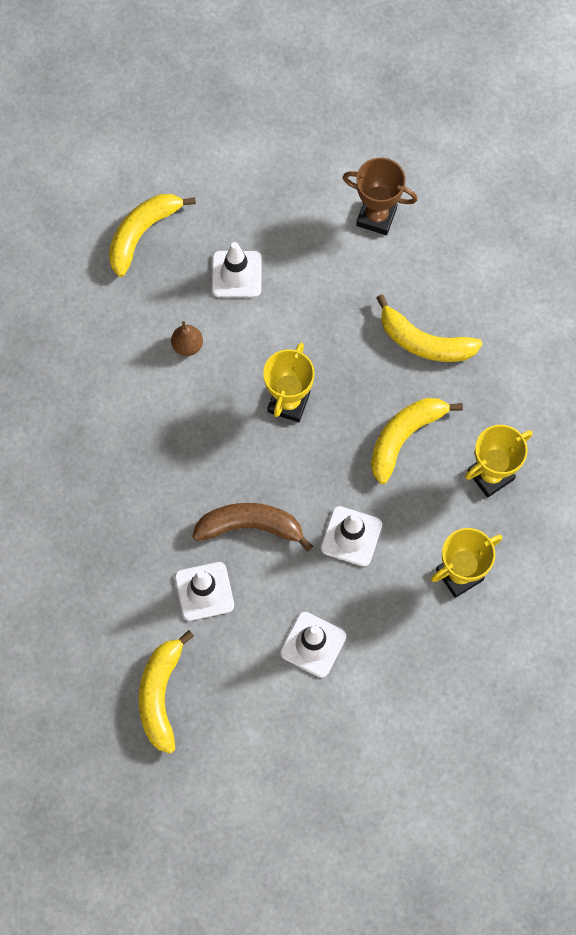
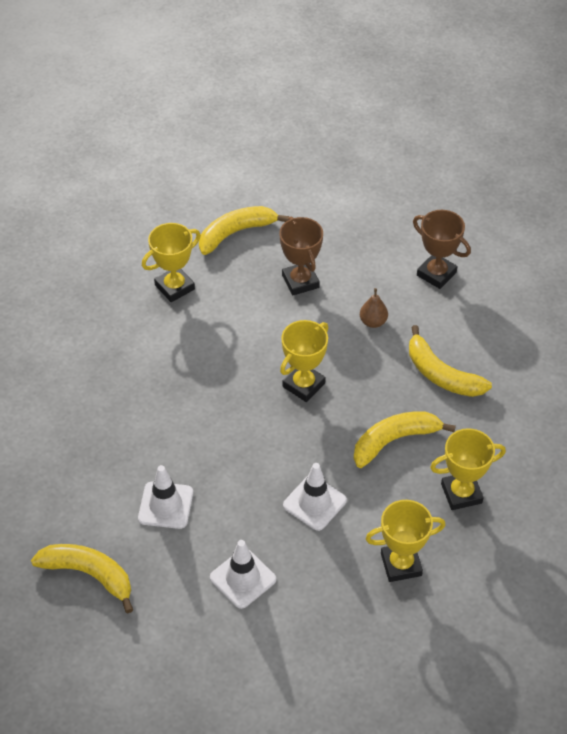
camera: 20 degrees right, 20 degrees down
yellow banana [139,630,194,754] -> yellow banana turned 90 degrees clockwise [31,544,133,613]
brown pear [171,321,203,356] -> brown pear moved to [360,288,388,328]
brown banana [192,503,313,552] -> none
white traffic cone [212,242,262,297] -> brown trophy [279,217,323,296]
none -> yellow trophy [142,223,201,302]

